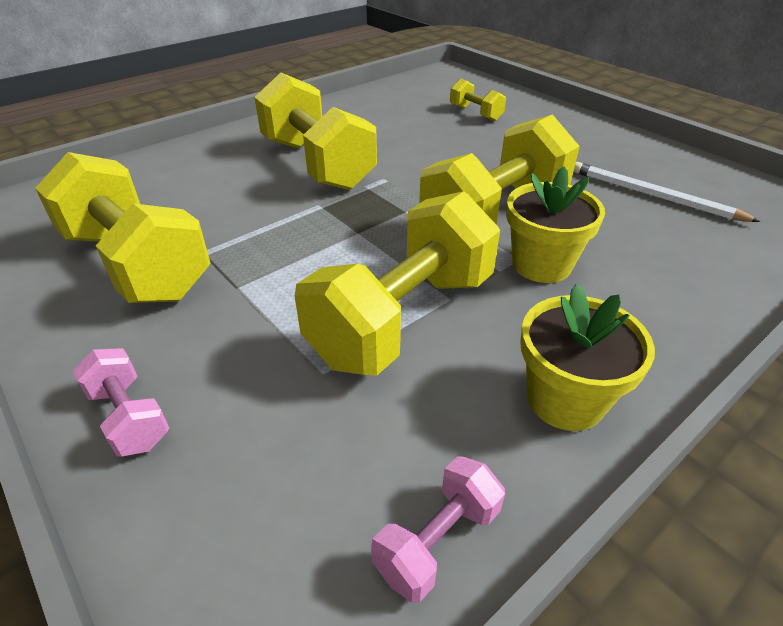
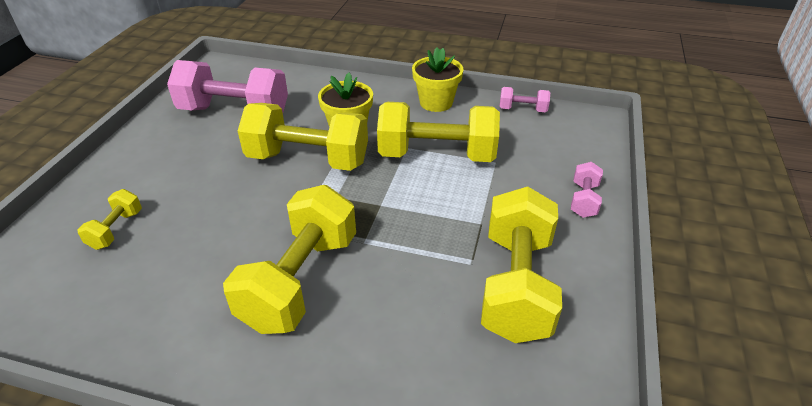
camera: 125 degrees left, 0 degrees up
white pencil [574,162,761,222] -> pink dumbbell [167,60,288,113]

